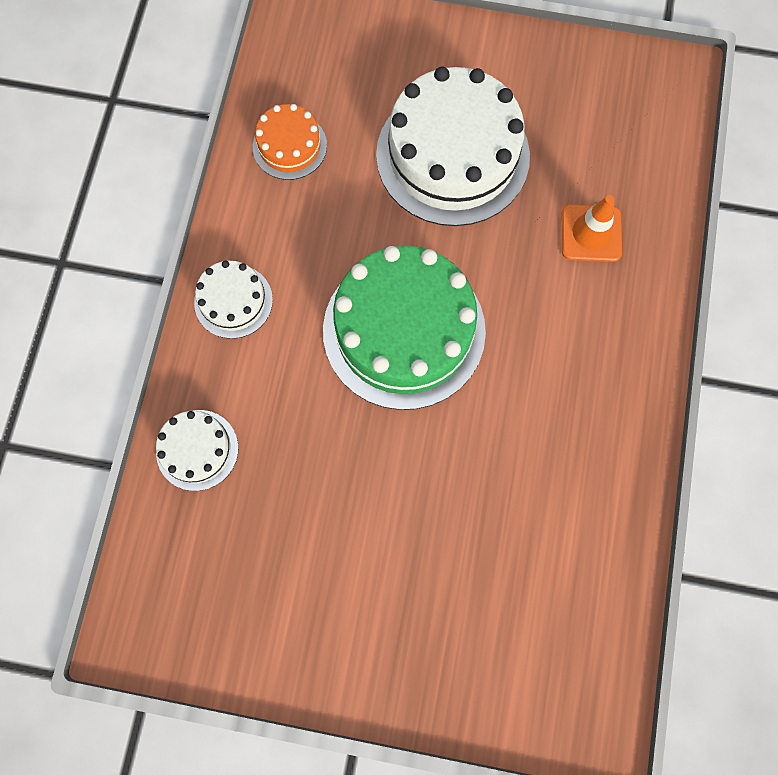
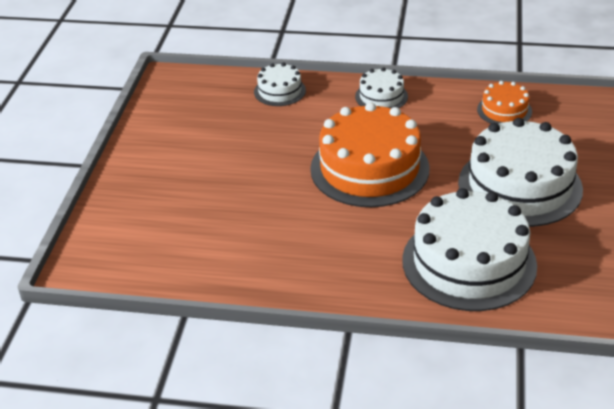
camera: 90 degrees right, 35 degrees down
green cake [323,246,486,410] -> orange cake [310,102,430,207]
orange traffic cone [562,195,622,262] -> white cake [402,188,537,311]

